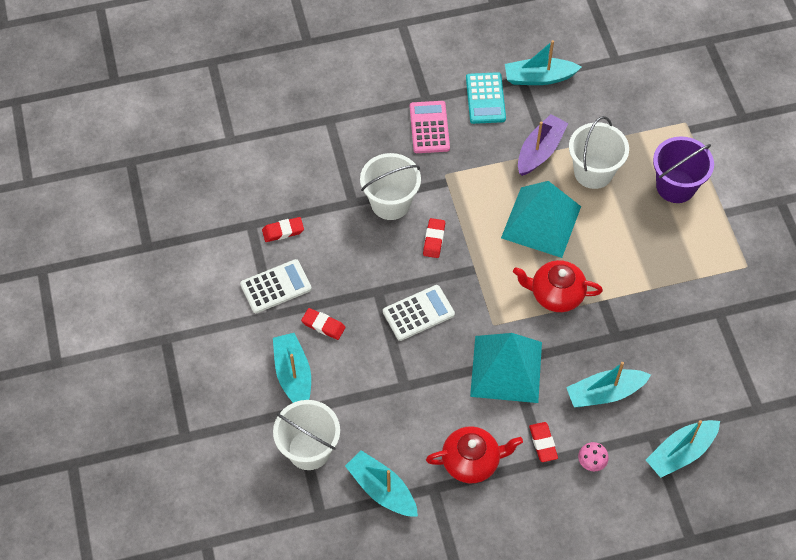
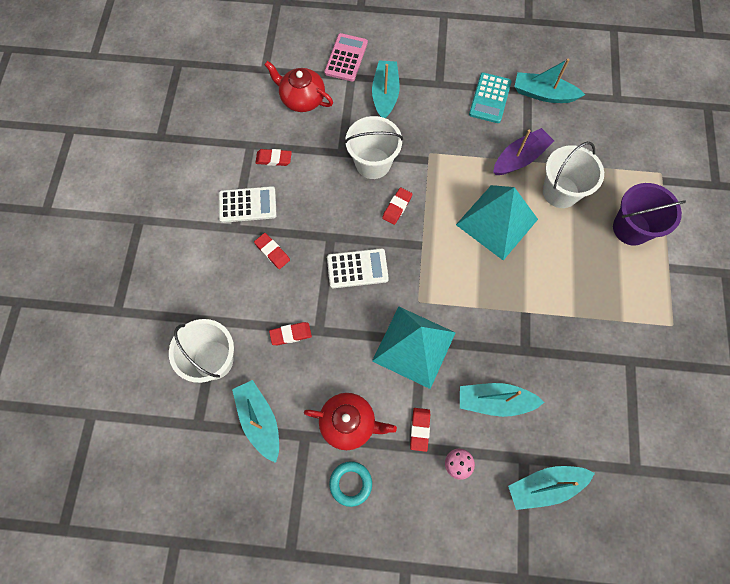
camera: 20 degrees right, 10 degrees up
turquoise boat [273,333,311,403] -> turquoise boat moved to [372,60,400,118]
pink calculator [410,101,450,153] -> pink calculator moved to [324,33,368,82]
red teapot [513,260,603,312] -> red teapot moved to [264,61,333,112]
none -> red eraser [269,322,312,345]
none -> turquoise ring [329,461,372,507]

